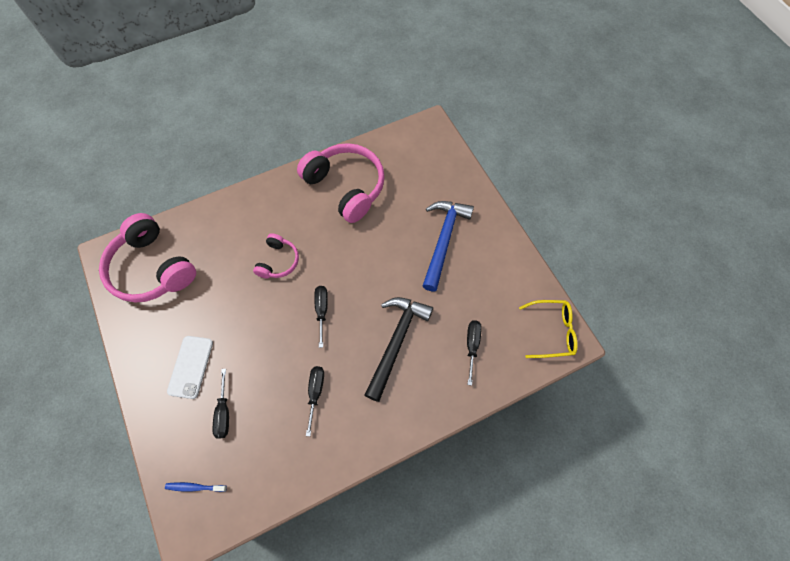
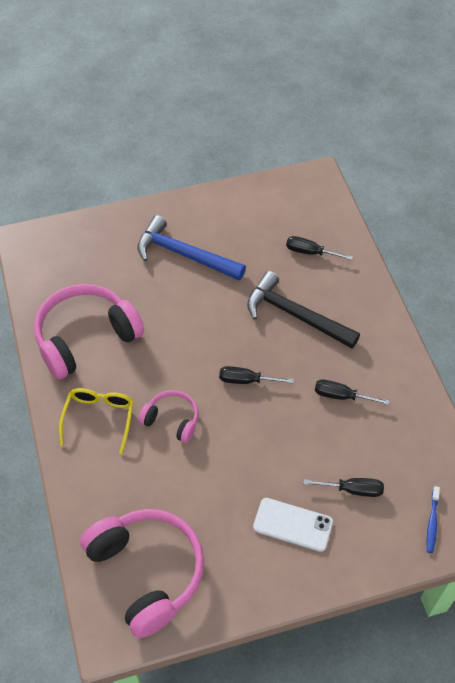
camera: 80 degrees left, 10 degrees down
pink headphones [99,213,196,303] -> pink headphones turned 90 degrees counterclockwise [80,509,204,638]
yellow glasses [519,300,578,358] -> yellow glasses moved to [59,388,134,454]

